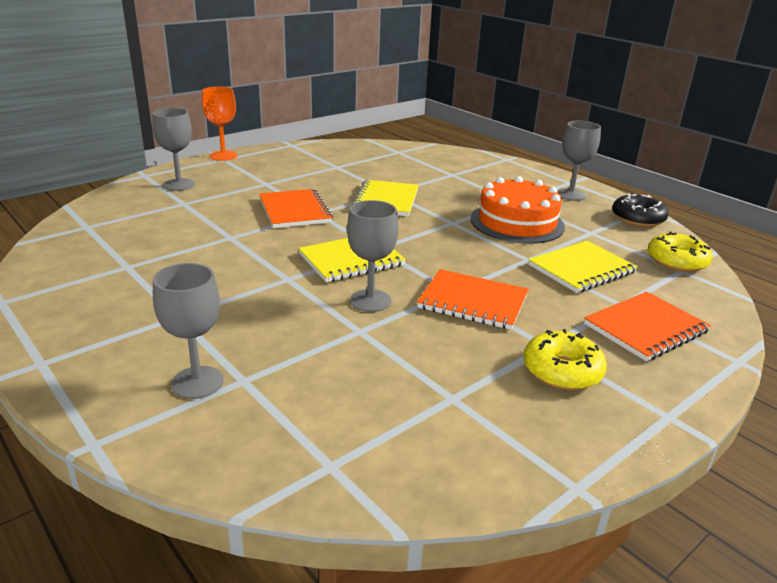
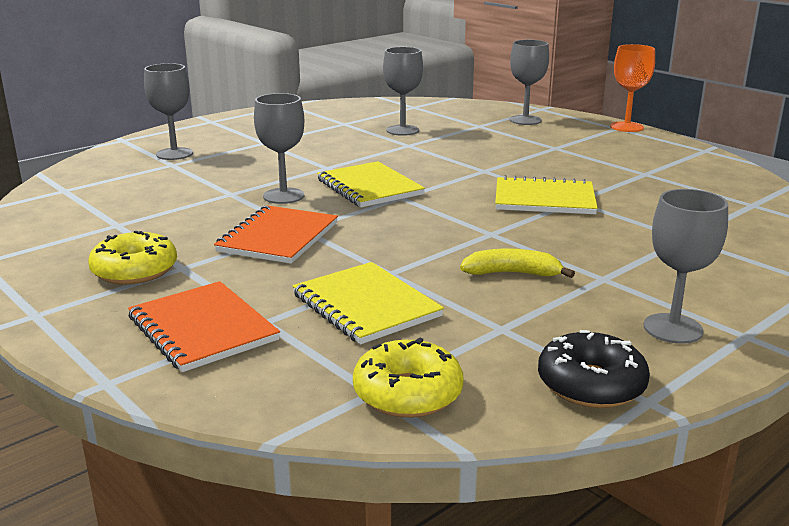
camera: 90 degrees right, 5 degrees down
orange notebook [259,189,333,228] -> none
orange cake [471,176,565,244] -> yellow banana [460,248,575,278]
none -> grey goblet [383,47,423,136]

